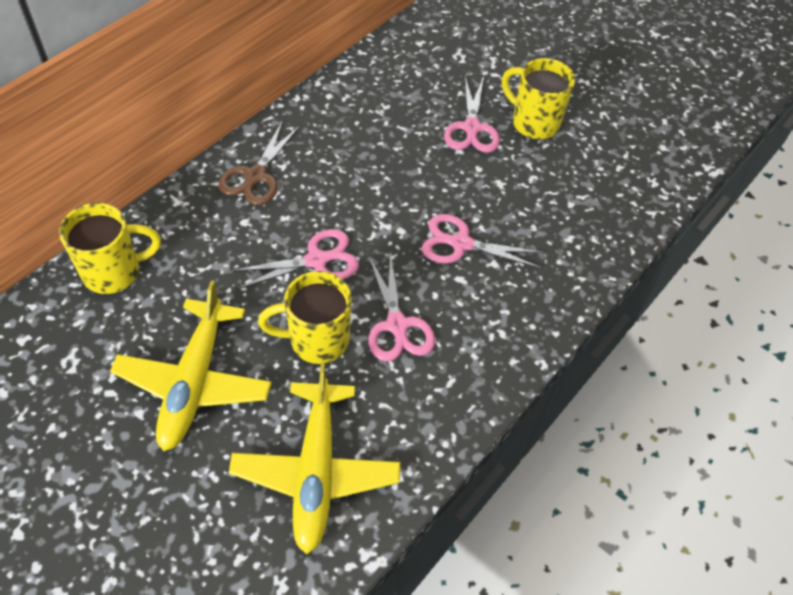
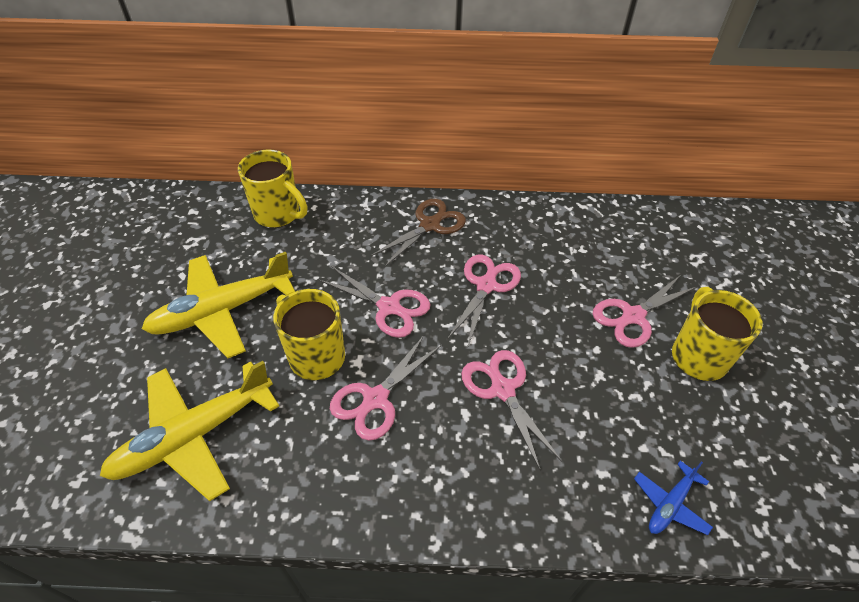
camera: 55 degrees right, 5 degrees down
brown scissors [218,120,300,205] -> brown scissors turned 150 degrees clockwise [370,199,466,267]
none -> pink scissors [447,255,521,346]
none -> blue plane [634,461,713,535]

